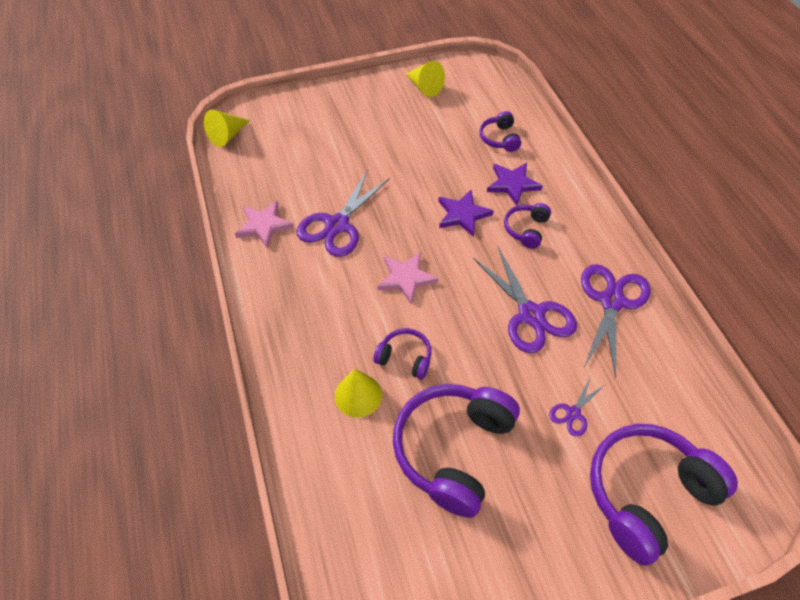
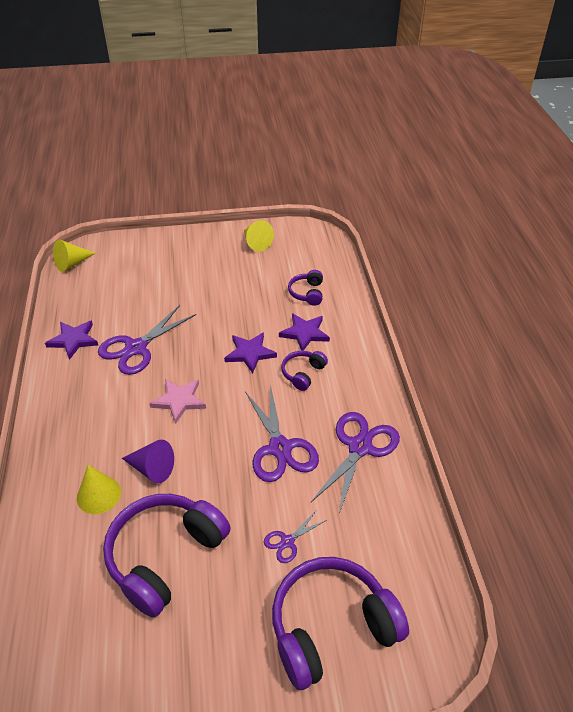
camera: 10 degrees right, 10 degrees down
pink star [235,200,294,249] -> purple star [45,321,98,360]
purple headphones [373,328,431,379] -> purple cone [122,440,174,483]

